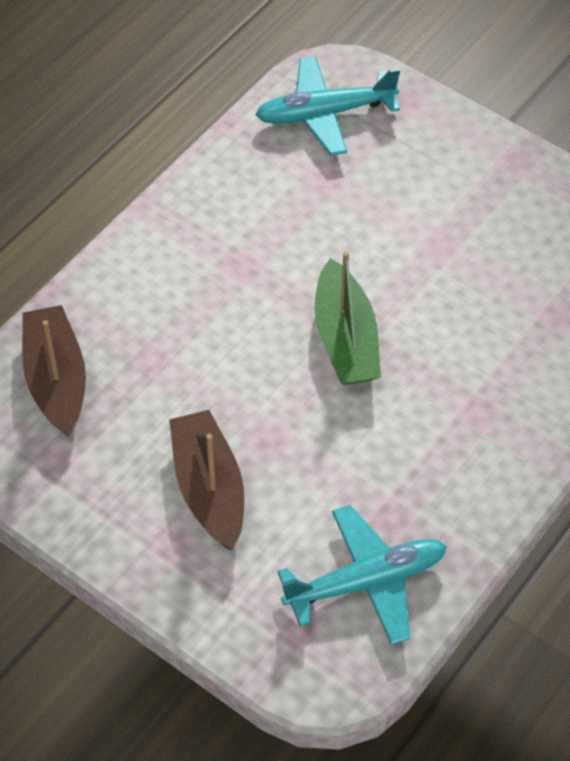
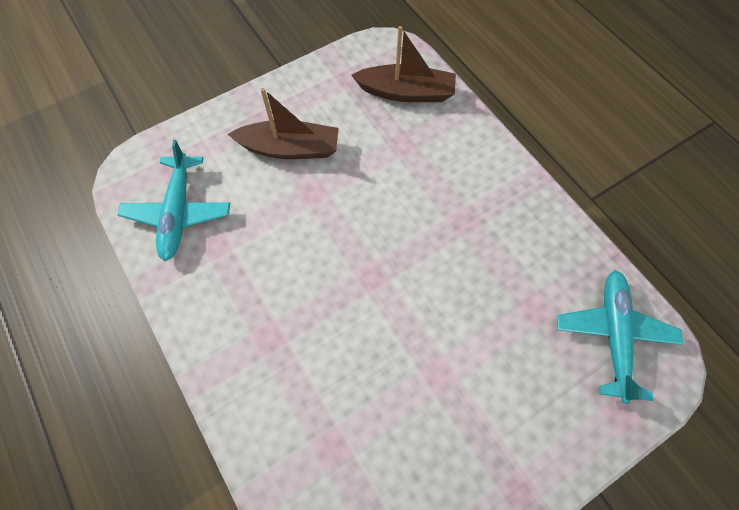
camera: 110 degrees right, 10 degrees up
green boat [315,251,381,385] -> none

